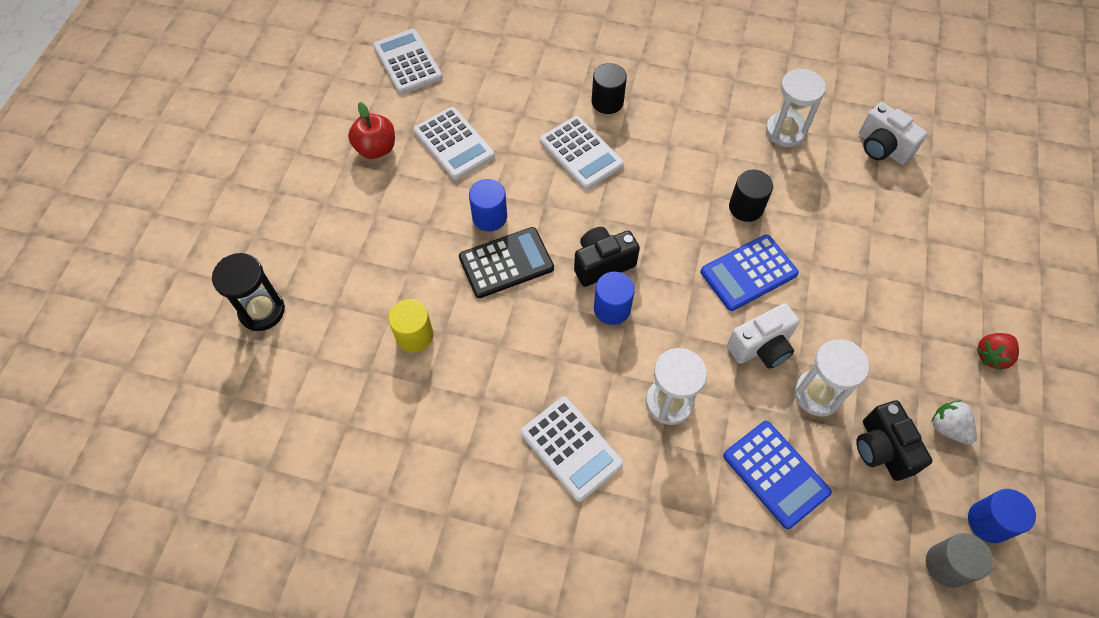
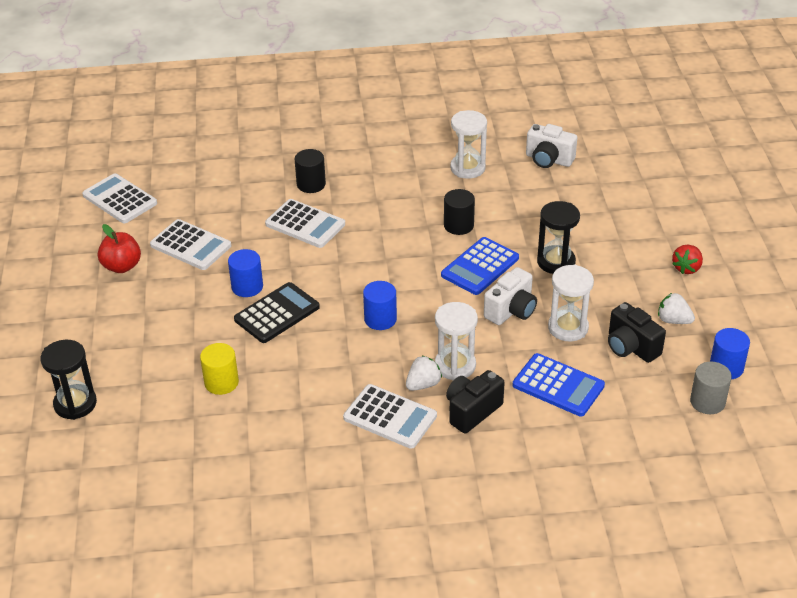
camera: 20 degrees left, 20 degrees down
black camera [574,227,640,287] -> black camera moved to [446,370,505,434]
none -> white strawberry [406,356,442,391]
none -> black hourglass [537,201,580,274]

